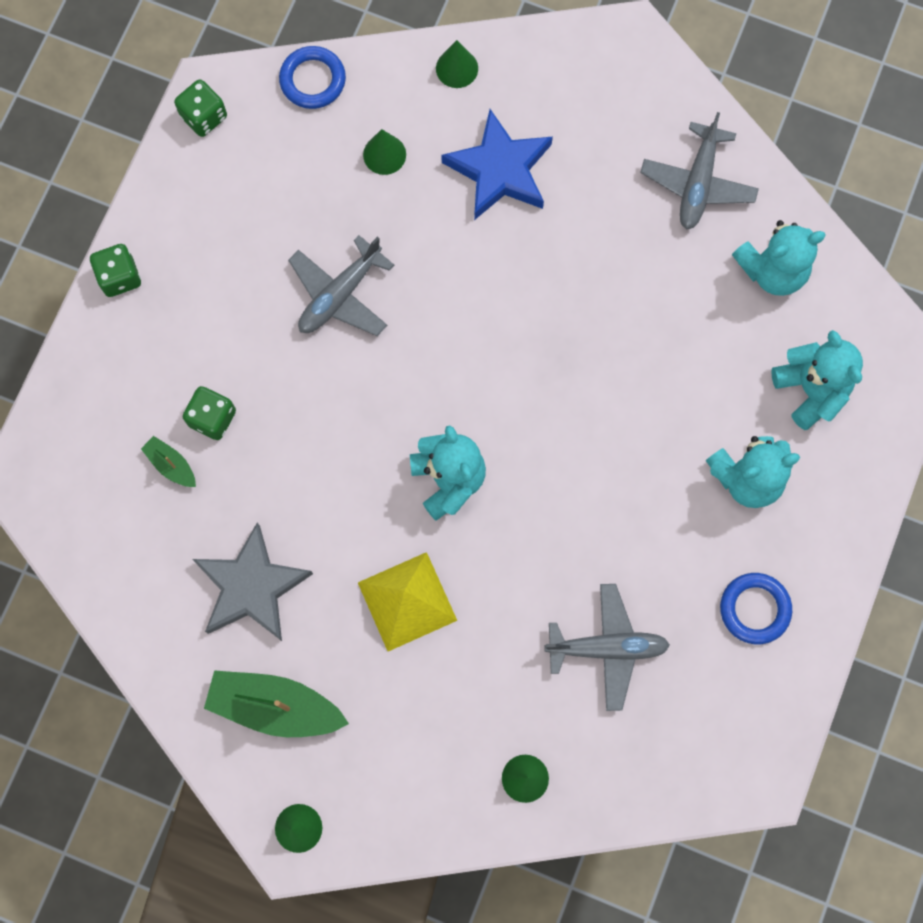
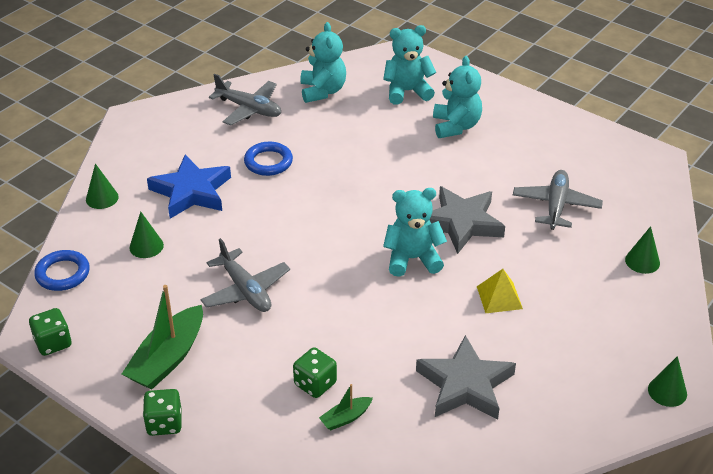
camera: 75 degrees left, 35 degrees down
green boat [204,670,349,737] -> green boat moved to [122,285,203,389]
yellow pyramid [358,552,457,651] -> yellow pyramid [477,269,523,313], size x0.65
blue ring [720,573,792,644] -> blue ring moved to [244,142,293,176]
none -> grey star [429,186,505,254]

